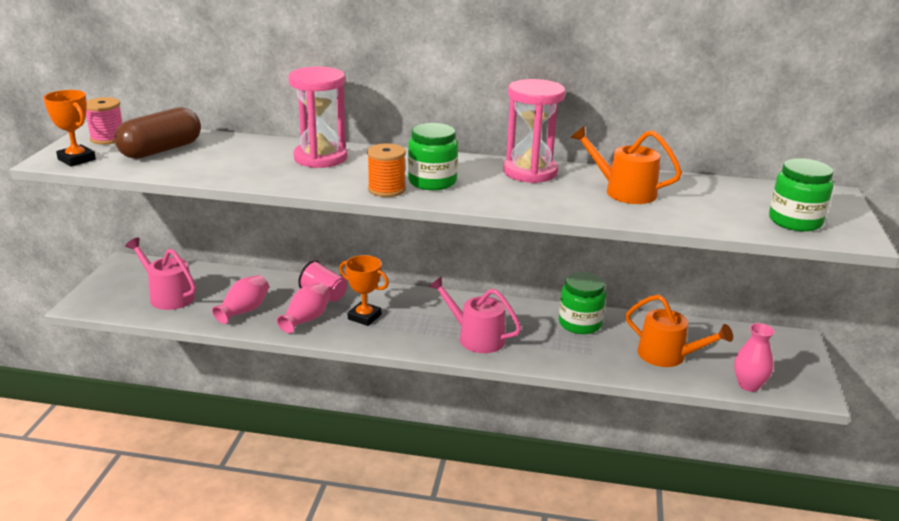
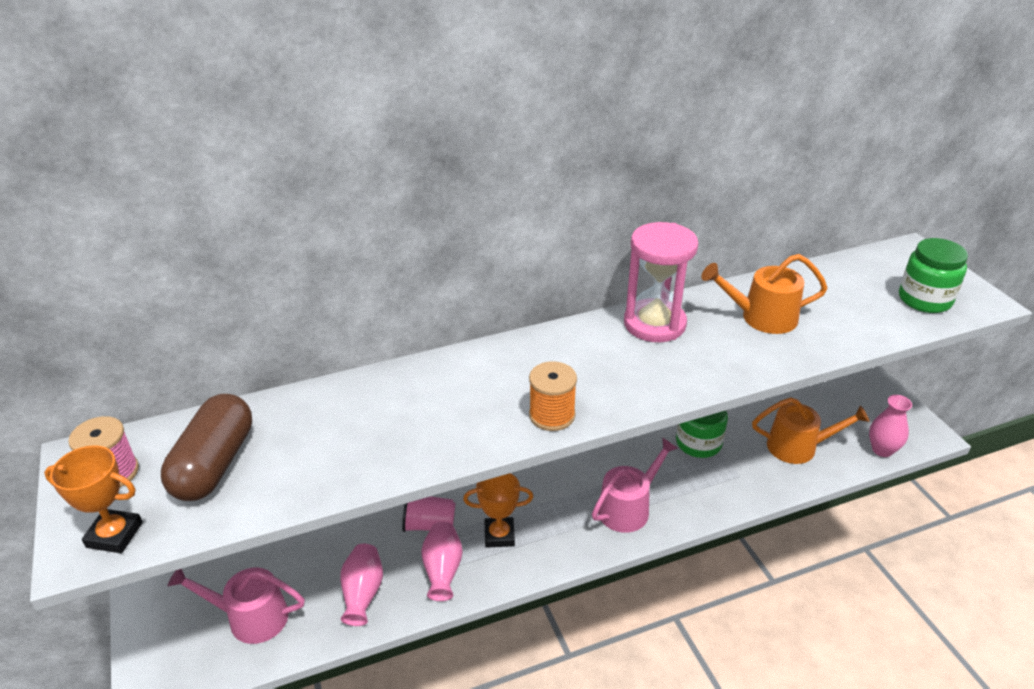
camera: 30 degrees left, 10 degrees up
pink hourglass [288,67,348,168] -> none
green jar [408,123,458,190] -> none
pink watering can [428,276,521,353] -> pink watering can turned 135 degrees clockwise [592,437,678,533]

